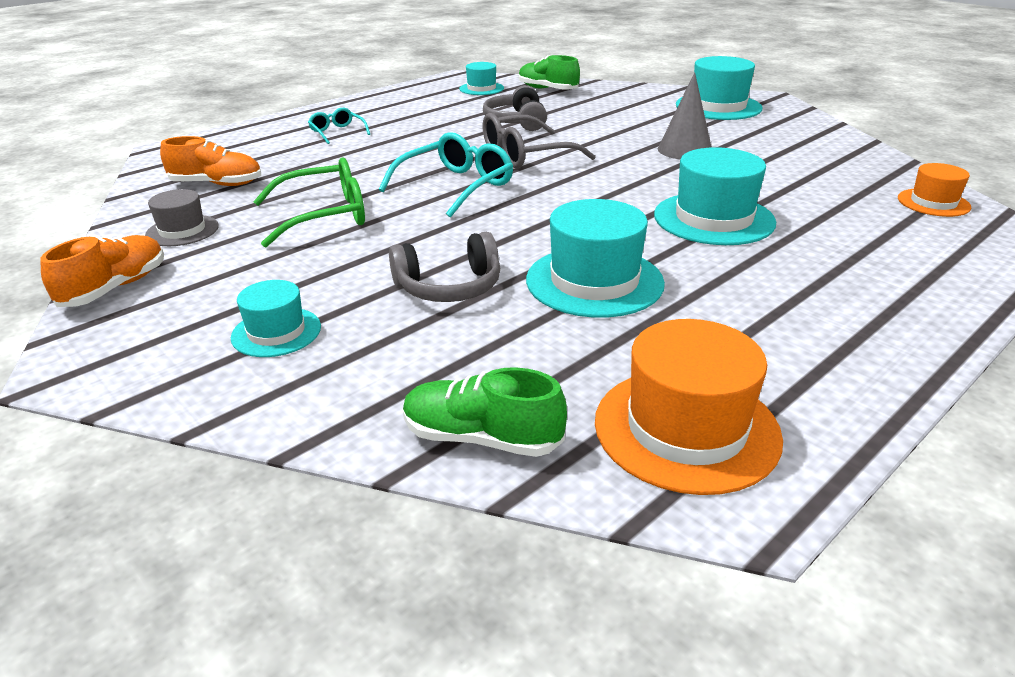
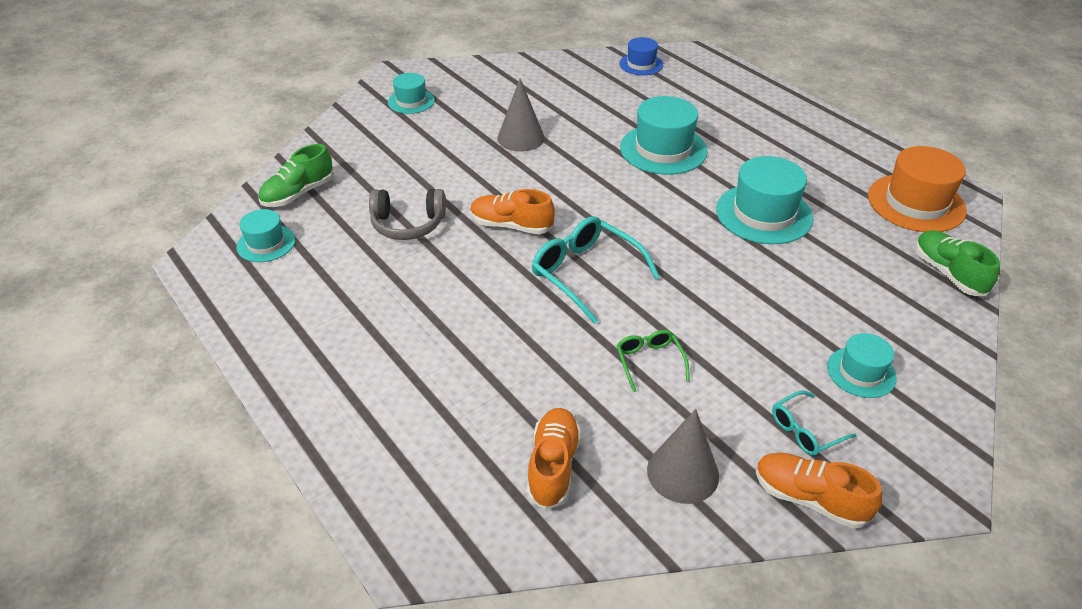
camera: 85 degrees left, 10 degrees up
grey hat [145,189,219,246] -> grey cone [647,409,719,504]
green glasses [253,157,365,248] -> green glasses [616,330,690,392], size x0.56
turquoise glasses [308,108,370,144] -> turquoise glasses moved to [772,391,856,456]
grey headphones [389,232,500,302] -> none
green shoe [403,367,567,457] -> green shoe turned 135 degrees clockwise [915,230,1000,296]
grey glasses [482,113,596,168] -> orange shoe [470,189,555,234]
turquoise hat [676,56,763,120] -> turquoise hat [388,73,435,114], size x0.58
orange hat [898,163,971,217] -> blue hat [619,37,663,75]

